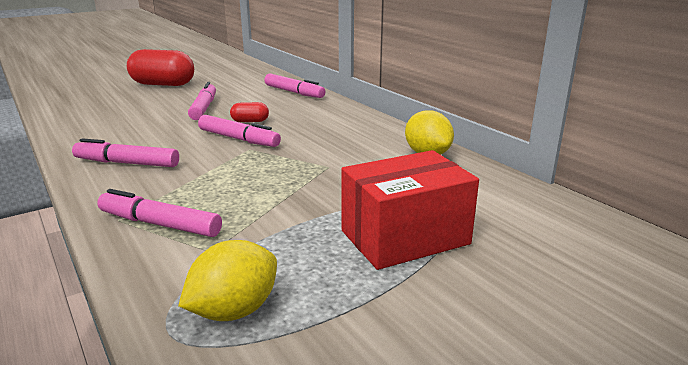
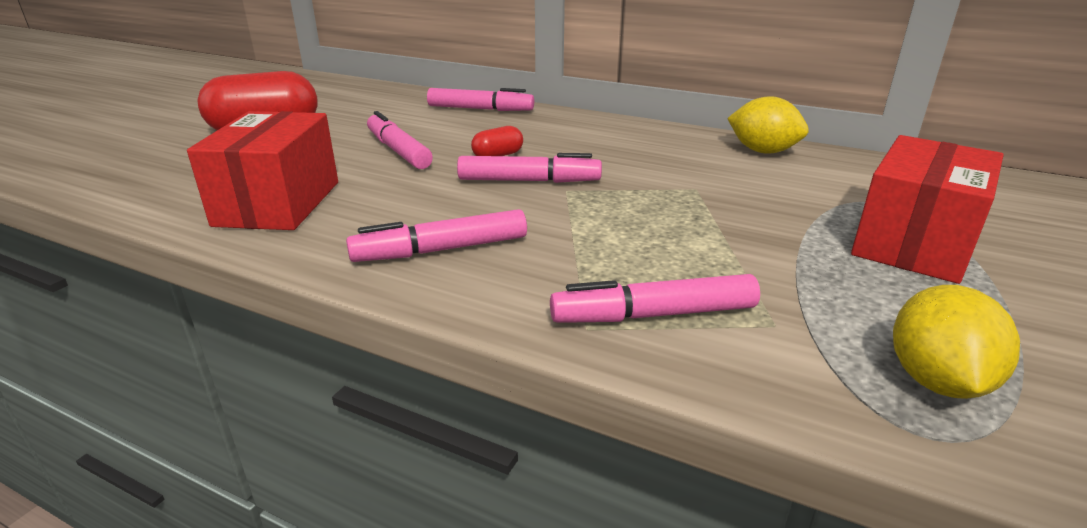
camera: 30 degrees left, 5 degrees up
none -> red box [187,111,338,230]

